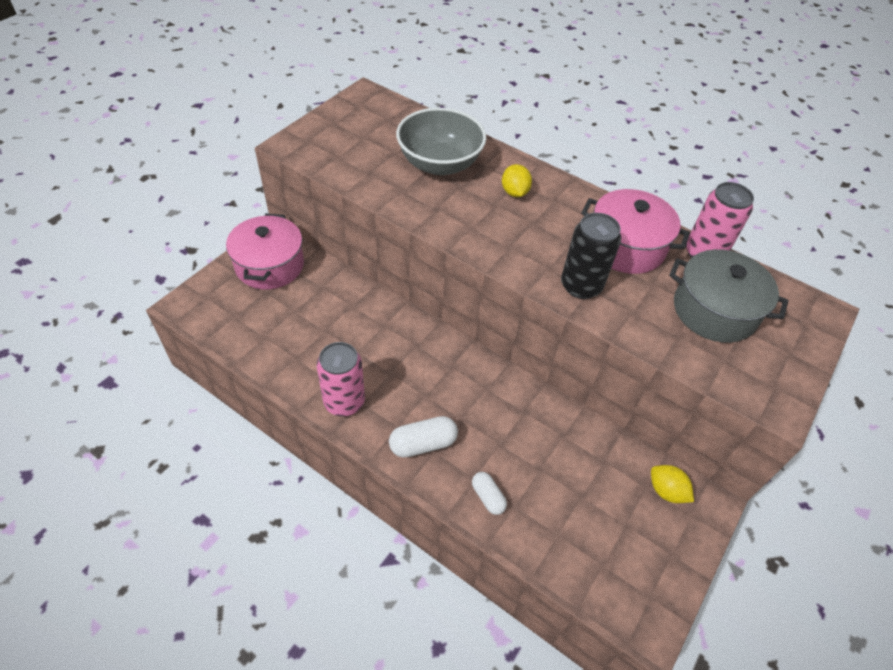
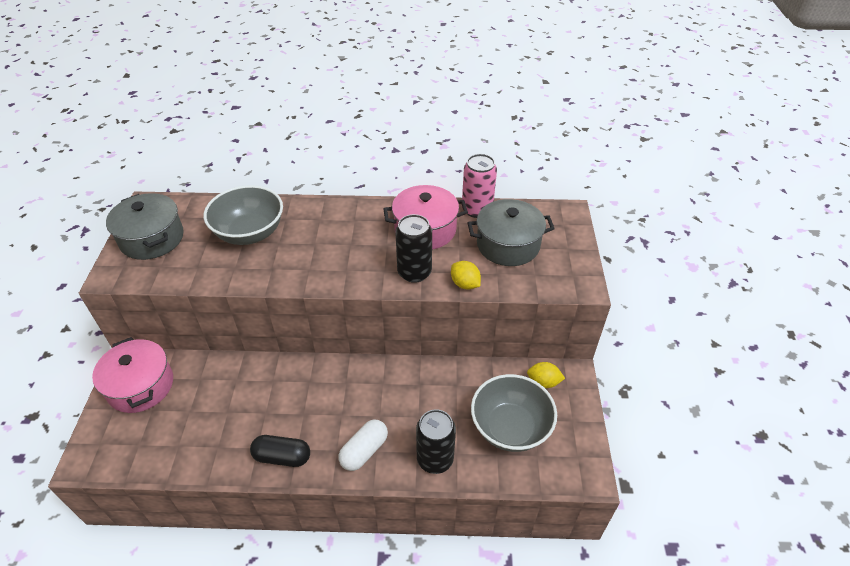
camera: 30 degrees left, 5 degrees down
pink can [317,342,365,416] -> black capsule [250,435,310,467]
white capsule [472,472,507,515] -> black can [416,409,456,474]
yellow lemon [502,164,532,197] -> yellow lemon moved to [451,261,481,290]
none -> grey pot [106,193,184,260]
none -> grey bowl [471,374,557,452]

